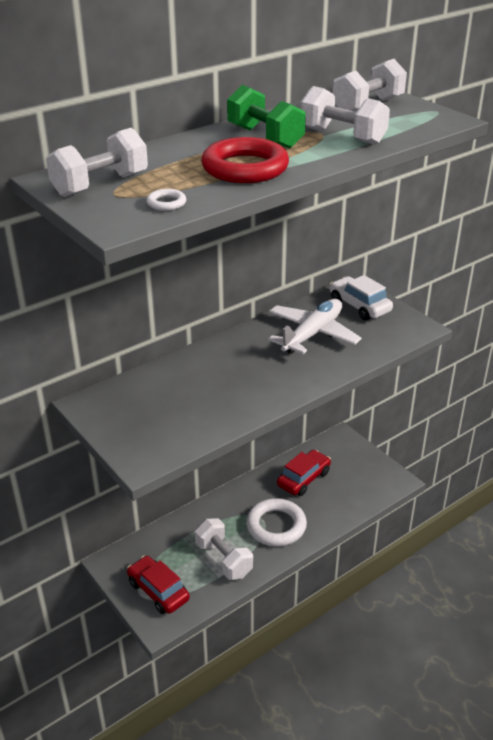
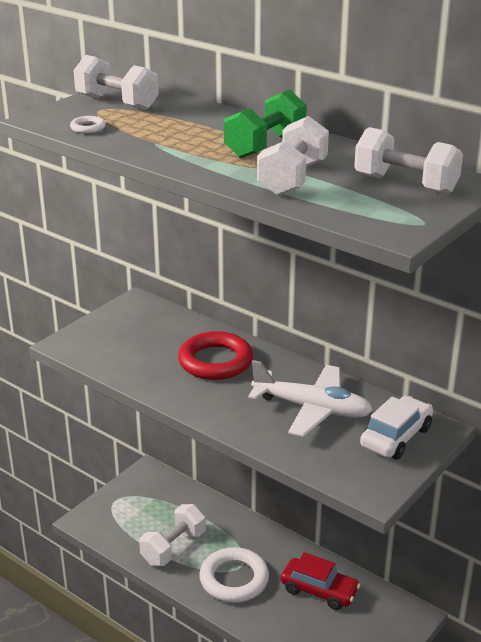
camera: 75 degrees right, 5 degrees down
red car [127,556,190,614] -> none
red ring [202,137,289,183] -> red ring moved to [178,331,253,380]

